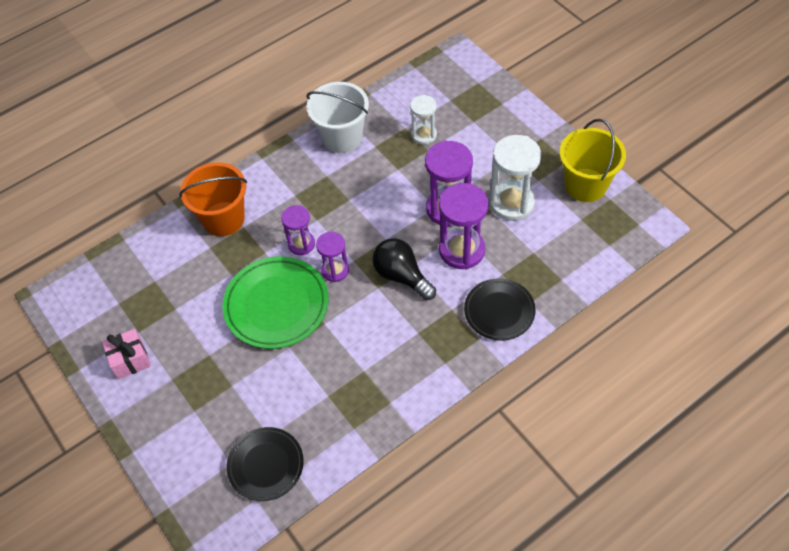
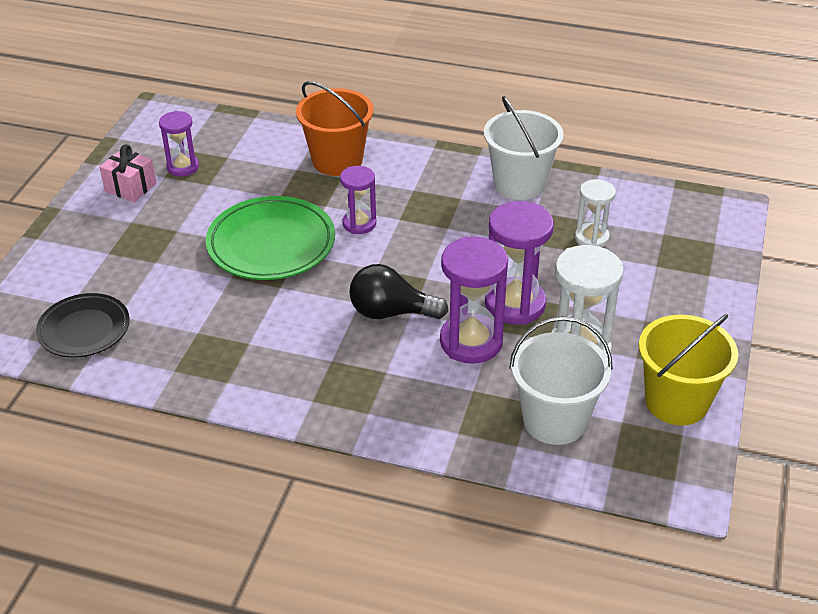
camera: 50 degrees right, 15 degrees down
purple hourglass [316,232,349,282] -> purple hourglass moved to [159,111,199,176]
black light bulb [372,238,436,300] -> black light bulb turned 90 degrees counterclockwise [349,264,449,319]
black plate [464,278,536,341] -> none
none -> white bucket [509,316,613,445]

